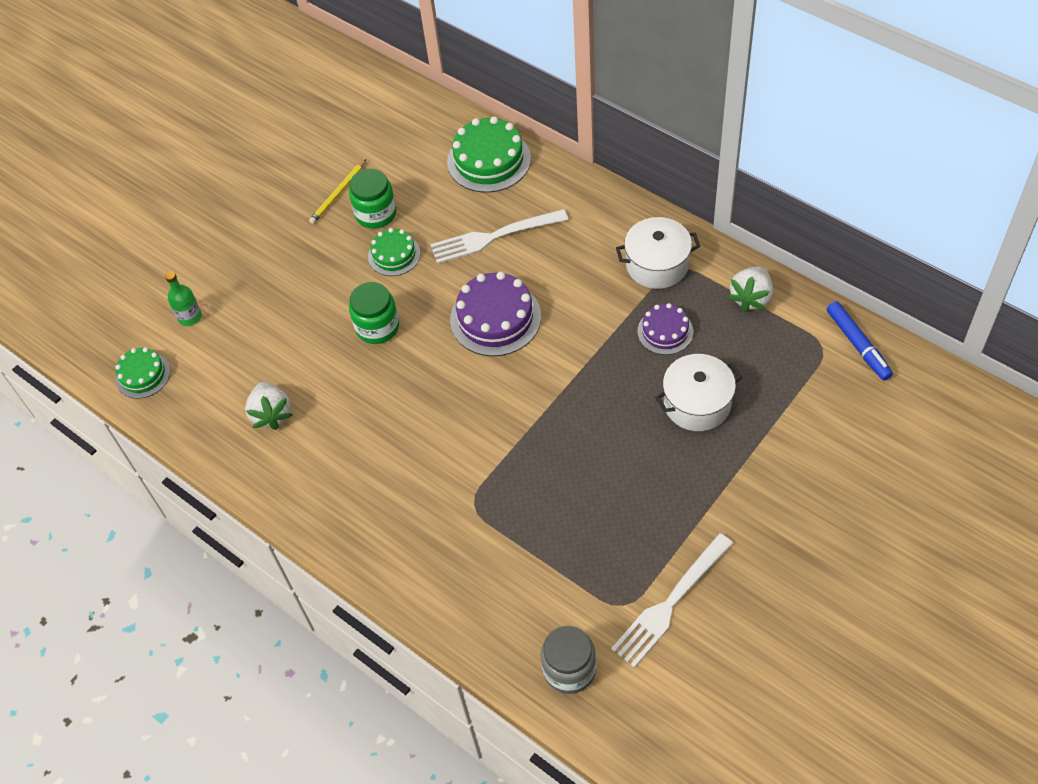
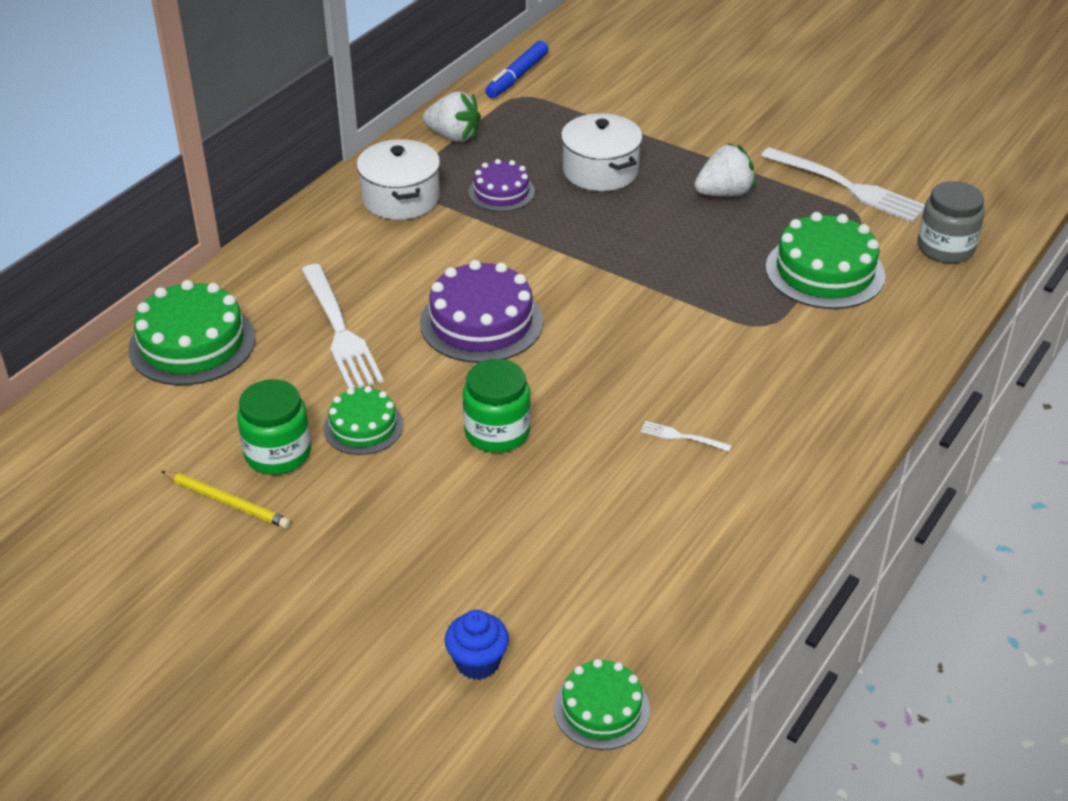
camera: 100 degrees left, 15 degrees down
green bottle [165,271,202,326] -> blue cupcake [445,610,509,680]
white strawberry [245,382,292,430] -> white strawberry moved to [694,143,756,197]
blue marker [827,302,893,381] -> blue marker turned 150 degrees clockwise [485,41,549,98]
none -> white fork [640,421,732,452]
none -> green cake [766,212,885,309]

